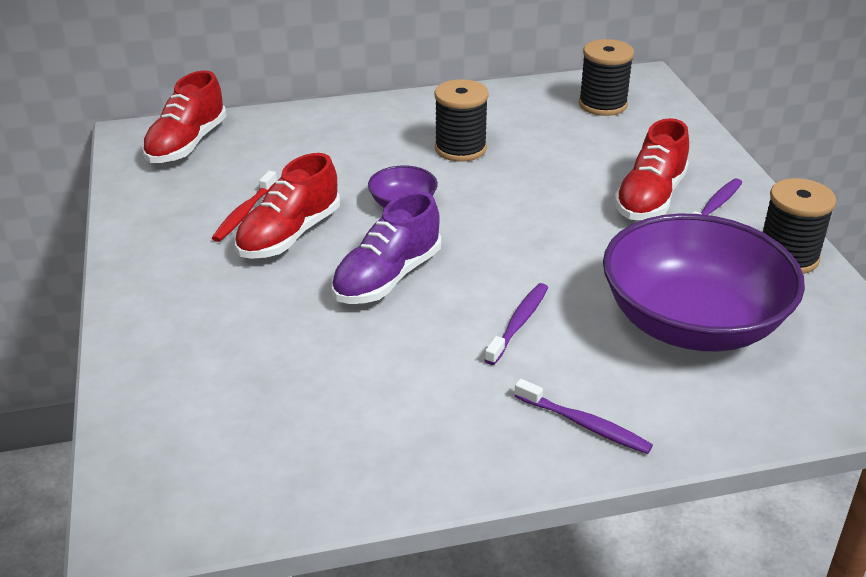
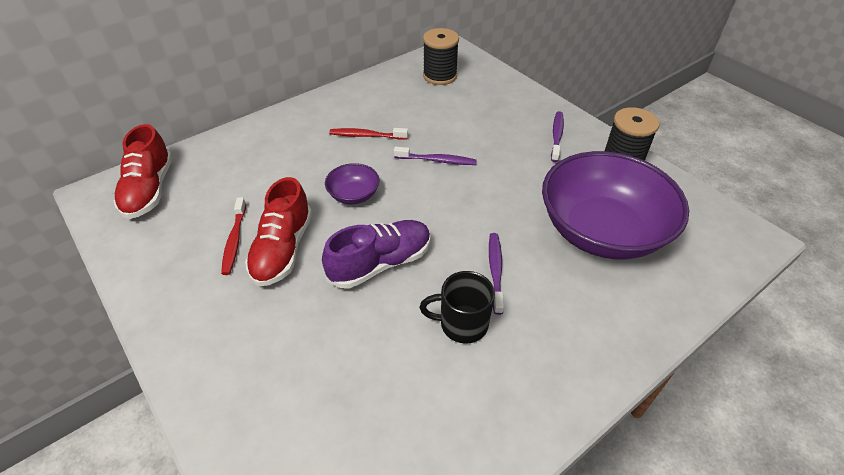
camera: 25 degrees left, 10 degrees up
purple shoe [332,192,441,304] -> purple shoe turned 135 degrees counterclockwise [322,220,431,289]
black spool [434,79,489,162] -> red toothbrush [329,128,408,140]
purple toothbrush [514,379,653,454] -> purple toothbrush moved to [394,147,476,165]
red shoe [614,118,689,220] -> none
none -> black mug [420,271,495,344]

